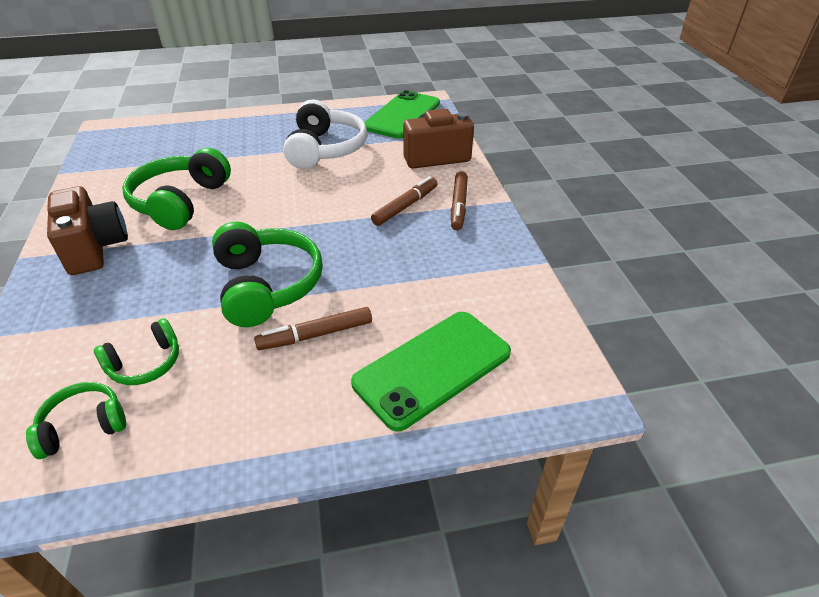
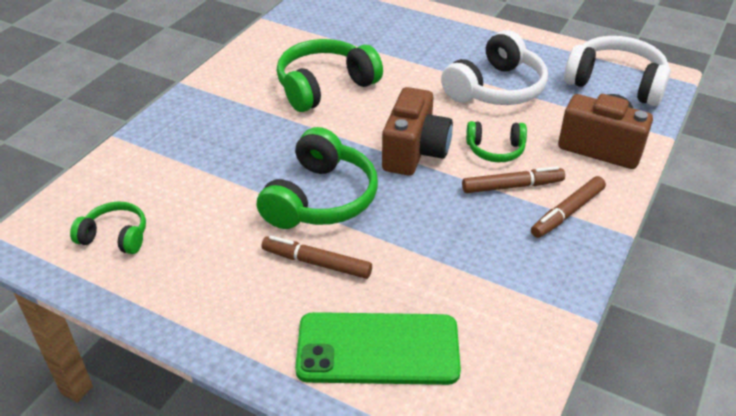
camera: 40 degrees right, 0 degrees up
brown camera [47,186,128,275] -> brown camera moved to [382,87,453,176]
green headphones [94,318,179,385] -> green headphones moved to [466,121,527,162]
green phone [364,90,440,139] -> white headphones [564,36,671,106]

